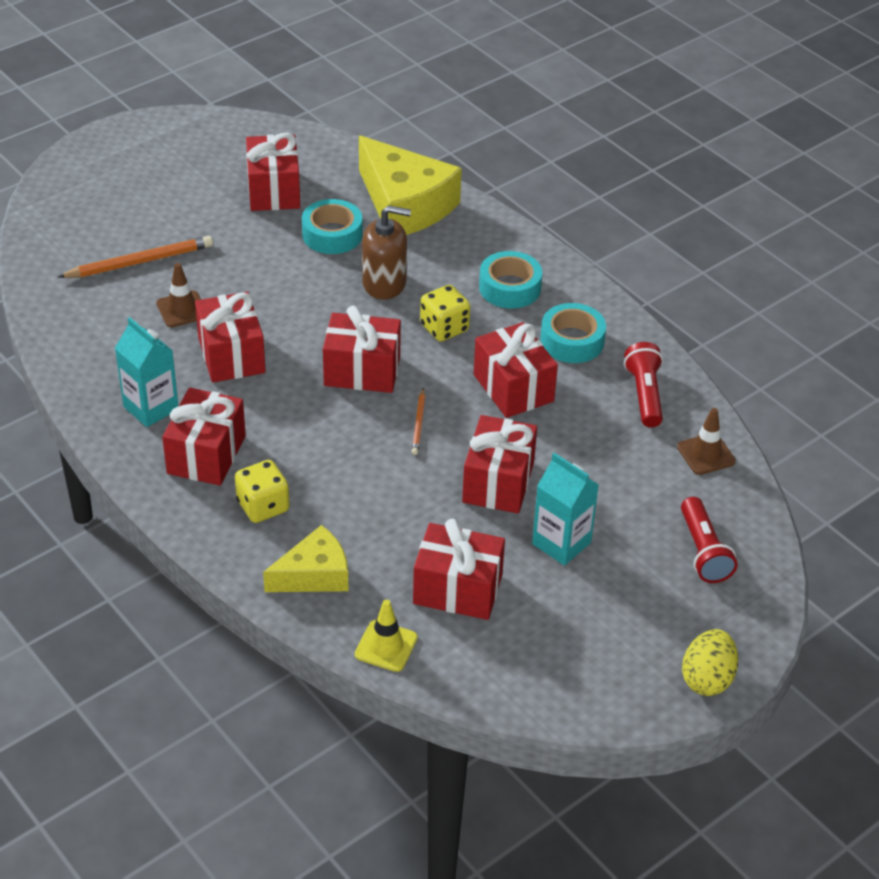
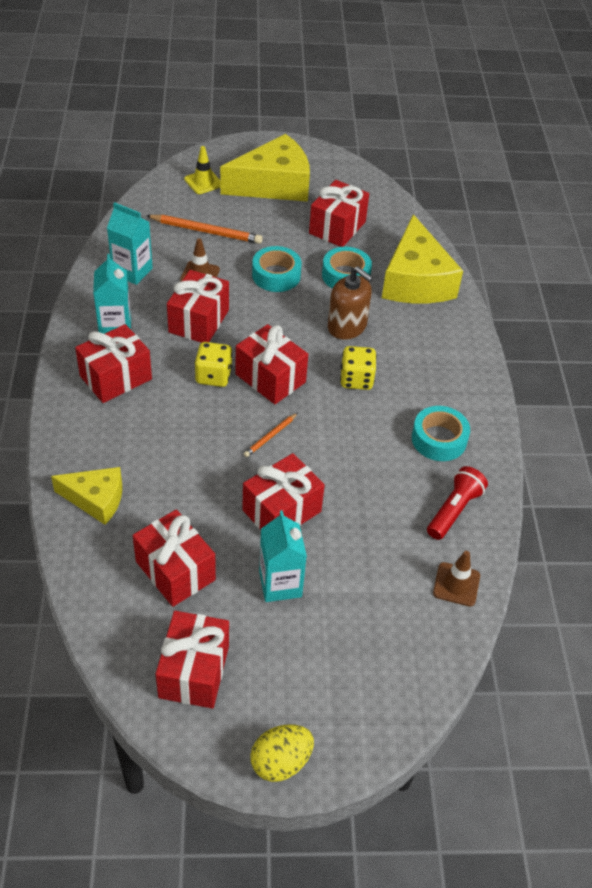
camera: 35 degrees right, 5 degrees up
yellow dice [235,460,290,523] -> yellow dice moved to [194,342,232,387]
yellow traffic cone [355,600,418,672] -> yellow traffic cone moved to [184,146,220,194]
red gift [474,322,558,418] -> red gift moved to [156,611,229,709]
turquoise tape [479,251,542,309] -> turquoise tape moved to [252,246,302,292]
red flashlight [681,497,737,583] -> none
none -> turquoise carton [107,202,153,285]
none -> yellow cheese [220,134,310,202]

